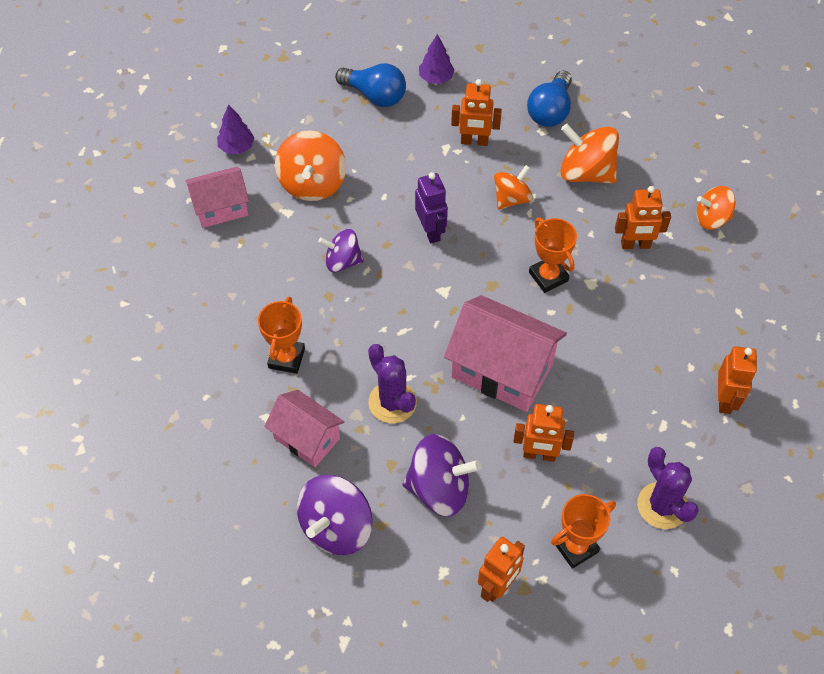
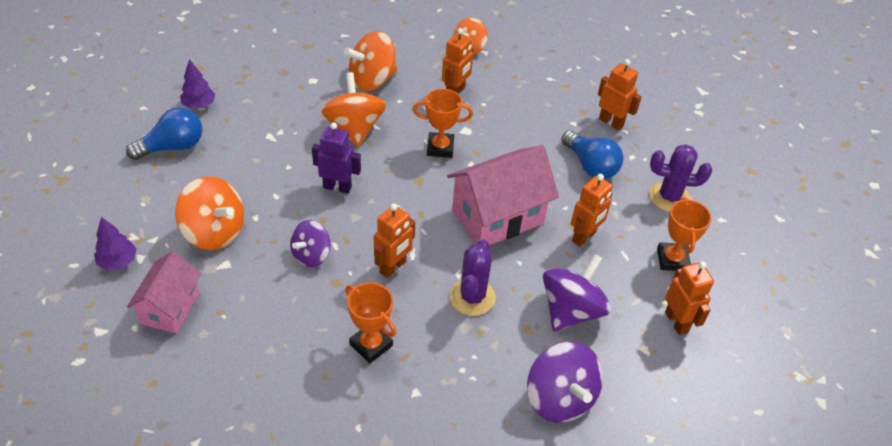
camera: 60 degrees left, 10 degrees down
pink house [264,390,344,467] -> none
purple cactus [368,344,417,424] -> purple cactus turned 75 degrees counterclockwise [449,239,496,316]
orange robot [451,79,502,146] -> orange robot moved to [374,203,415,278]
orange spinning top [494,165,533,209] -> orange spinning top [321,72,386,147], size x1.56
blue light bulb [527,71,572,127] -> blue light bulb moved to [561,130,624,179]

